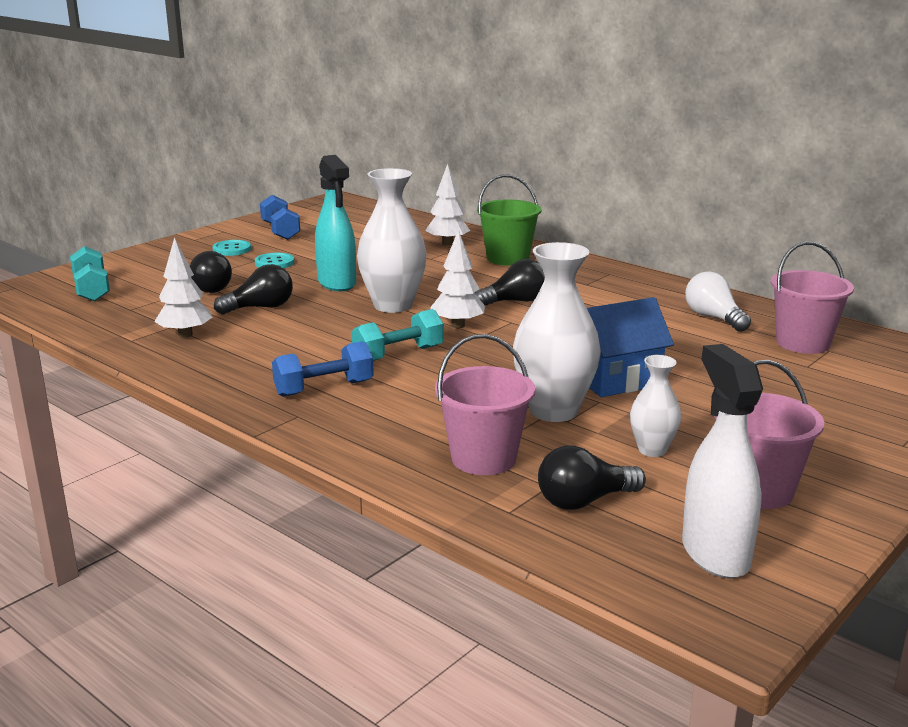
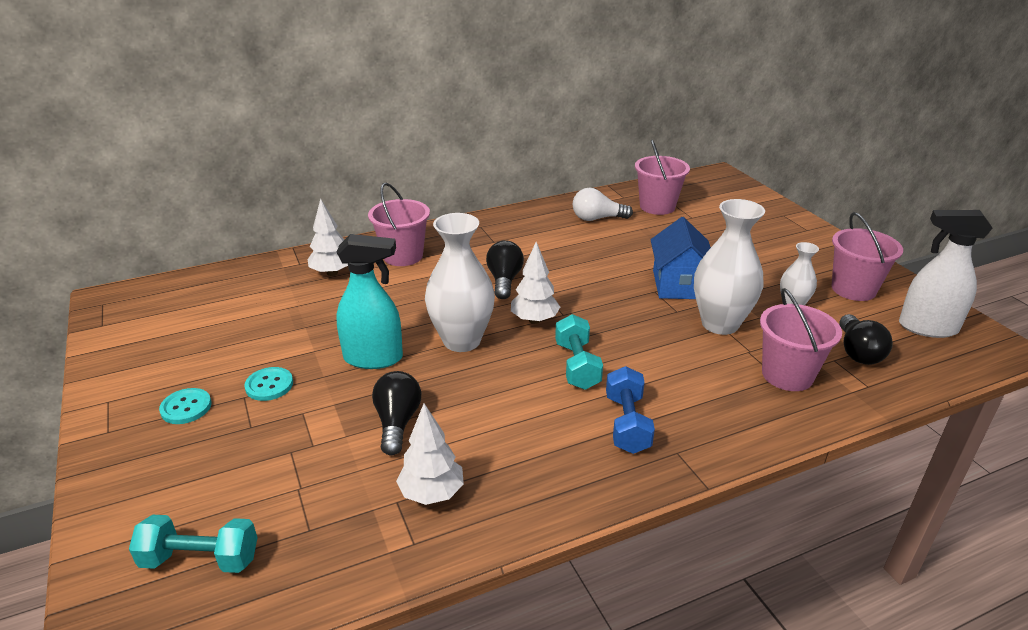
camera: 65 degrees left, 10 degrees up
black light bulb [190,251,232,293] -> none
blue dumbbell [260,195,300,240] -> none
green bucket [477,174,541,266] -> pink bucket [368,183,430,266]

